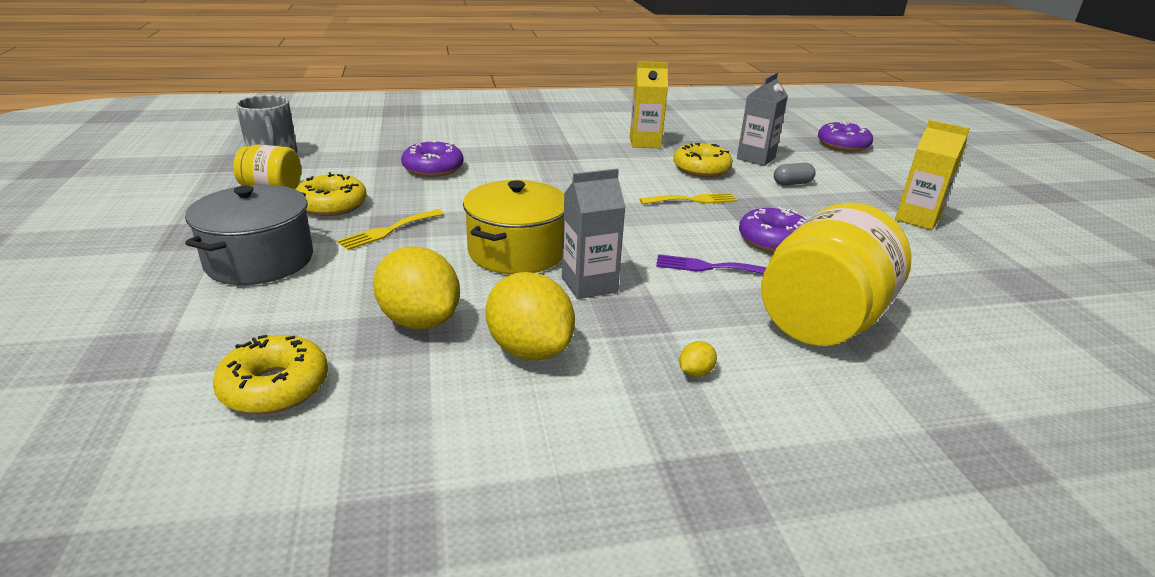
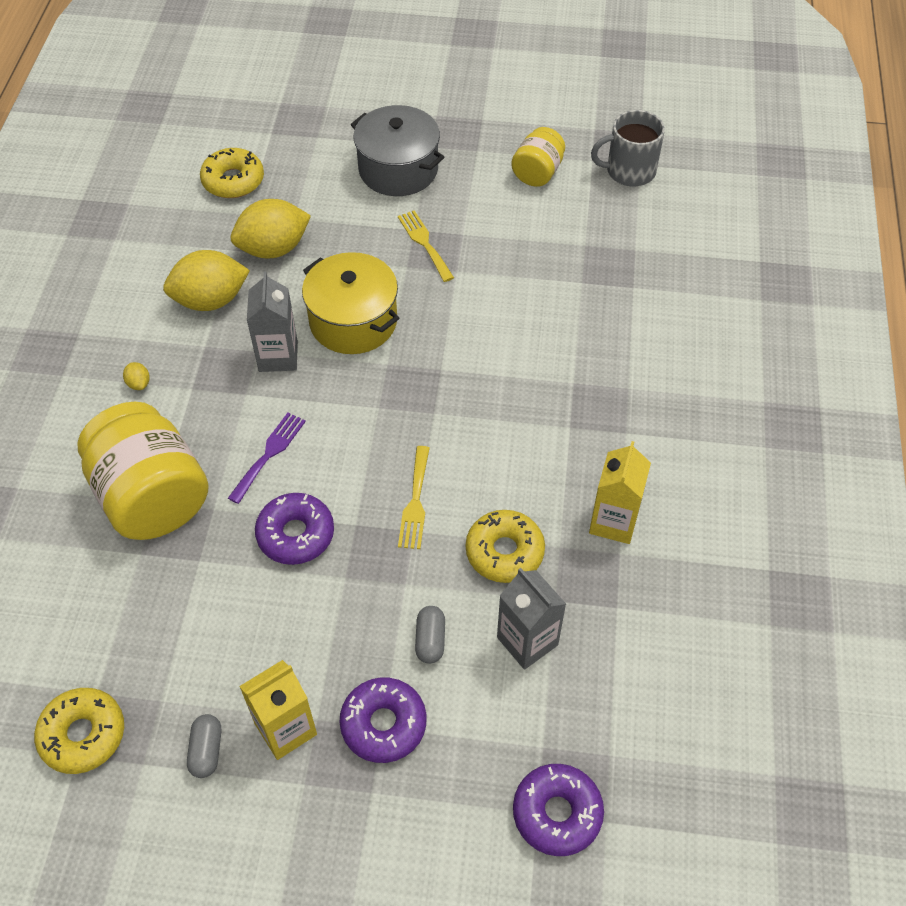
camera: 110 degrees right, 25 degrees up
yellow donut [295,172,367,216] -> yellow donut moved to [34,688,124,774]
purple donut [401,140,464,177] -> purple donut moved to [339,678,427,763]
none -> grey capsule [187,714,221,778]

